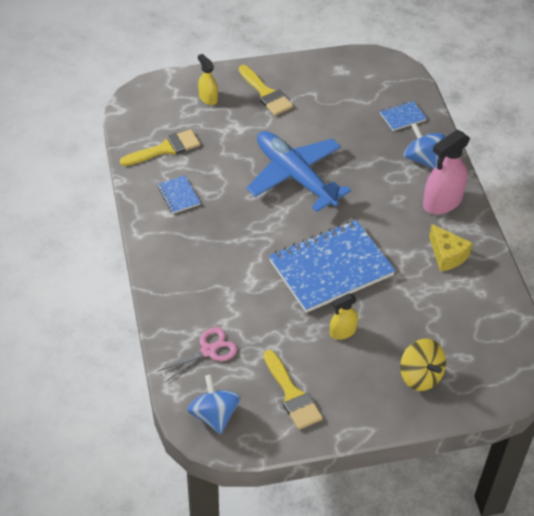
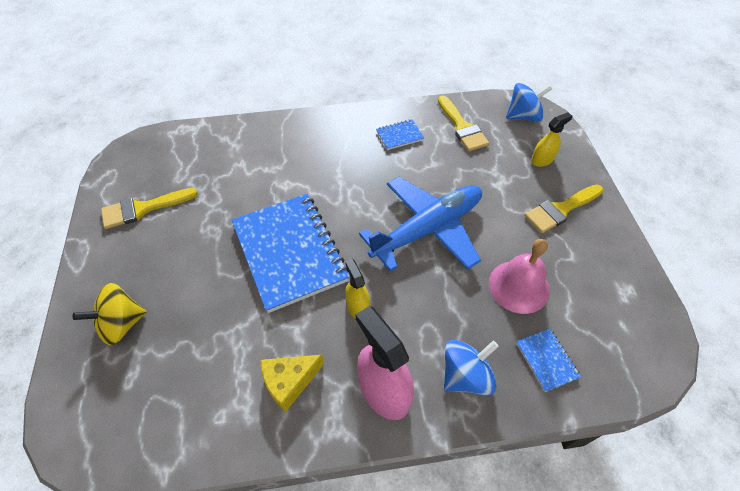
camera: 95 degrees right, 5 degrees up
pink scissors [157,327,237,382] -> none
blue spinning top [187,374,241,434] -> blue spinning top moved to [506,83,552,122]
yellow spray bottle [330,293,358,340] -> yellow spray bottle moved to [345,259,371,319]
none -> pink bell [489,239,550,314]

